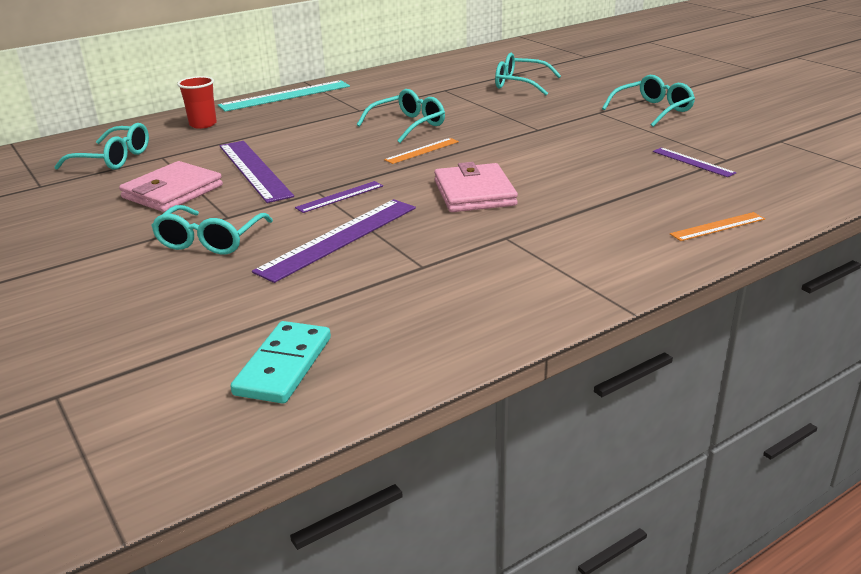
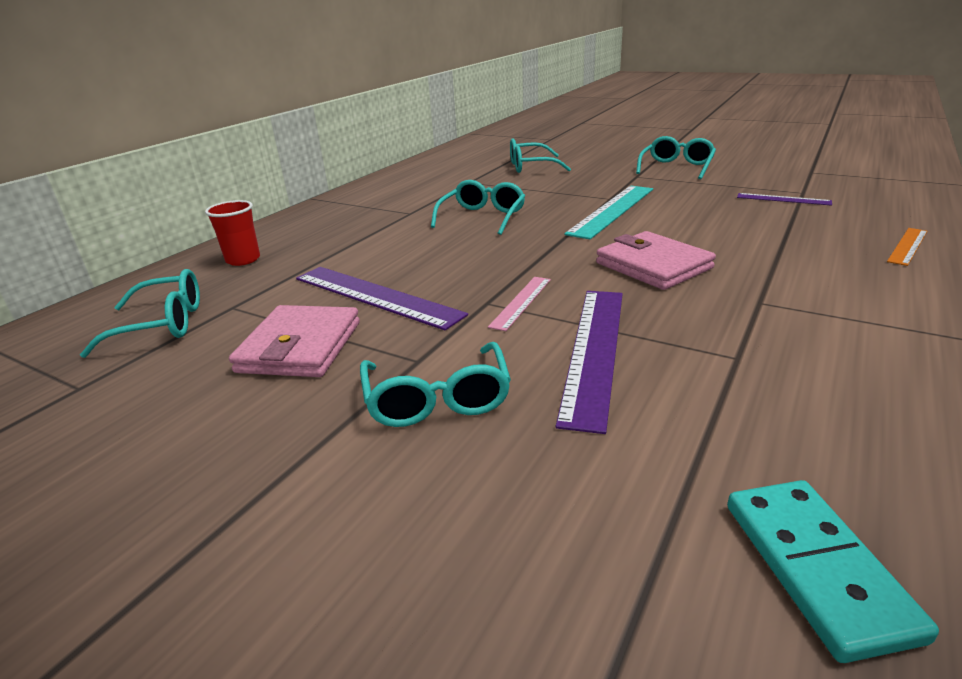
camera: 25 degrees left, 0 degrees up
turquoise ruler [218,80,350,112] -> turquoise ruler moved to [564,186,653,239]
purple ruler [295,181,383,213] -> pink ruler [488,277,551,331]
orange ruler [384,138,459,164] -> none

